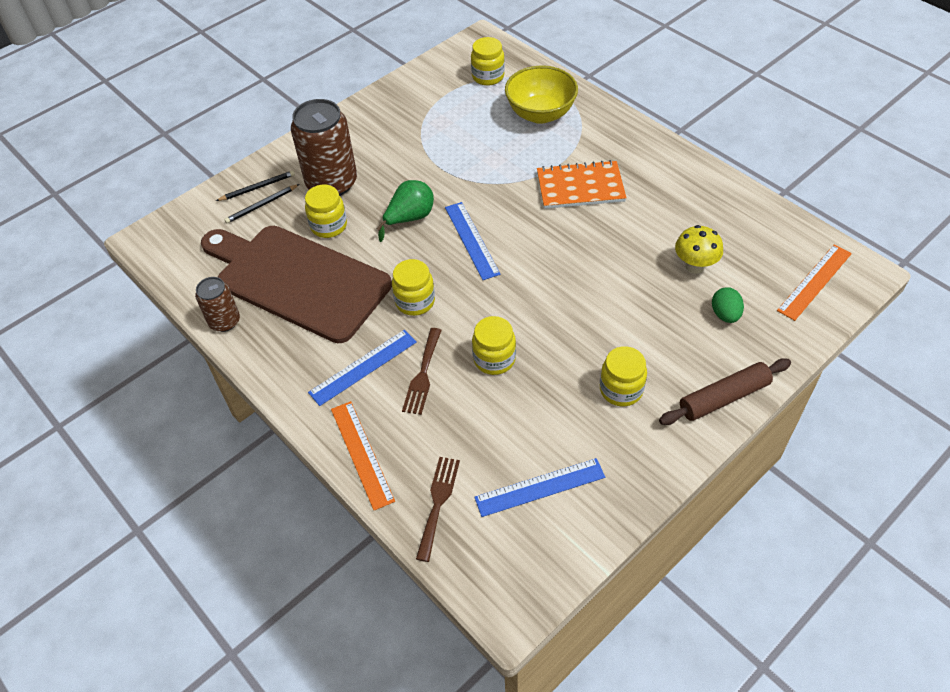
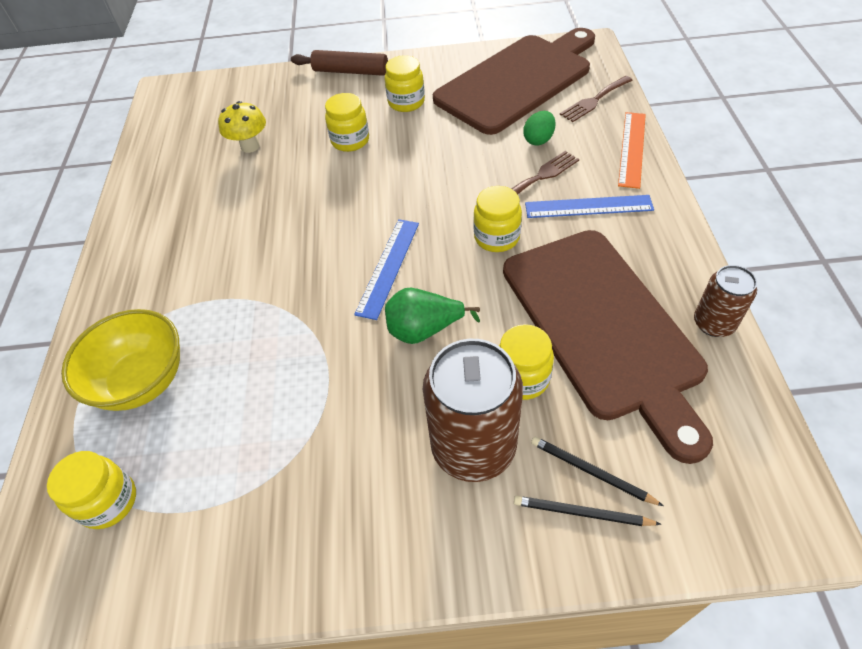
camera: 140 degrees left, 0 degrees up
black pencil [224,184,299,224] -> black pencil turned 150 degrees counterclockwise [531,437,663,506]
yellow jar [472,316,516,375] -> yellow jar moved to [325,93,369,152]
blue ruler [474,458,605,517] -> brown cutting board [433,28,595,135]
orange notebook [537,160,627,209] -> none
green egg [712,287,744,323] -> green egg moved to [523,111,556,146]
orange ruler [777,244,852,321] -> none

